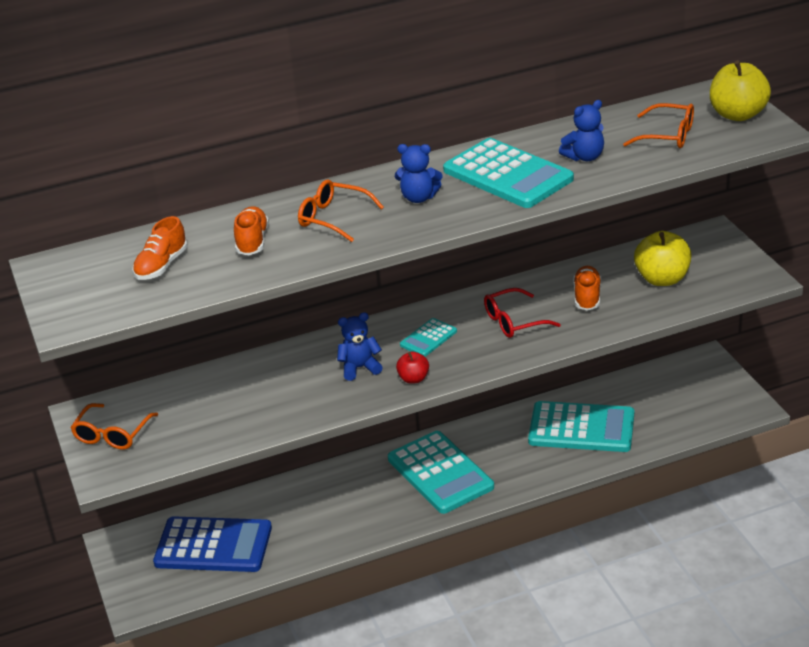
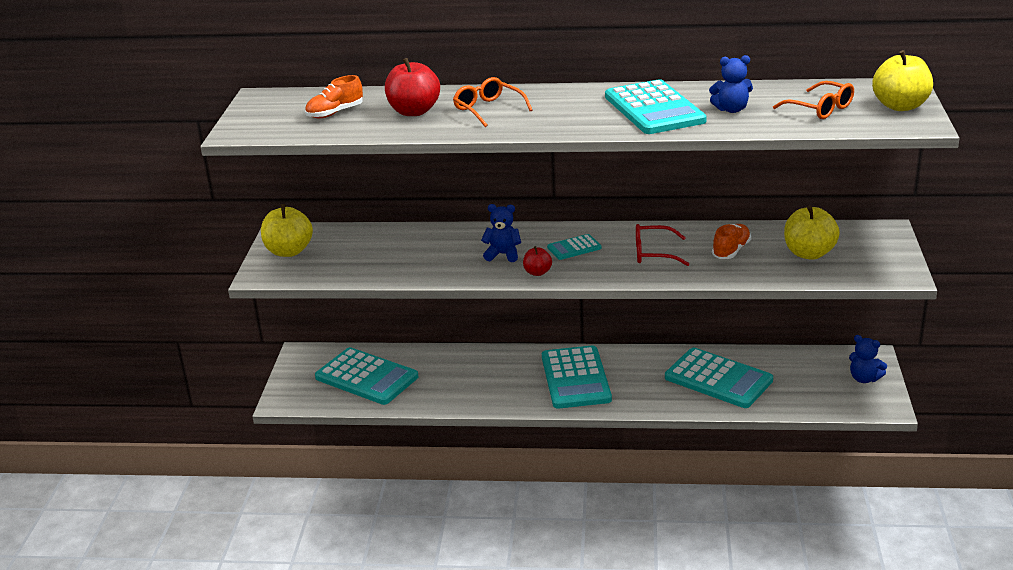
camera: 25 degrees right, 5 degrees down
orange glasses [70,403,158,450] -> yellow apple [261,204,313,257]
blue calculator [153,516,272,572] -> turquoise calculator [315,347,418,405]
orange shoe [234,206,269,255] -> red apple [385,58,440,116]
blue teddy bear [395,144,442,203] -> blue teddy bear moved to [849,335,887,383]

